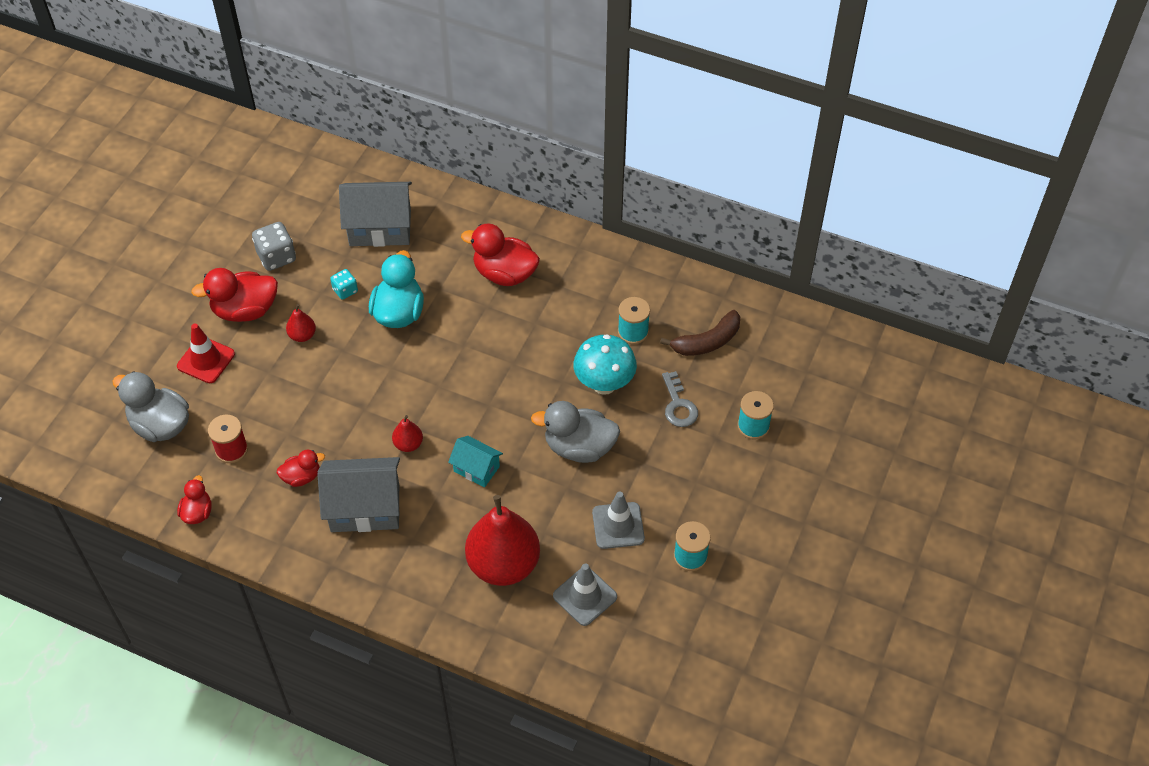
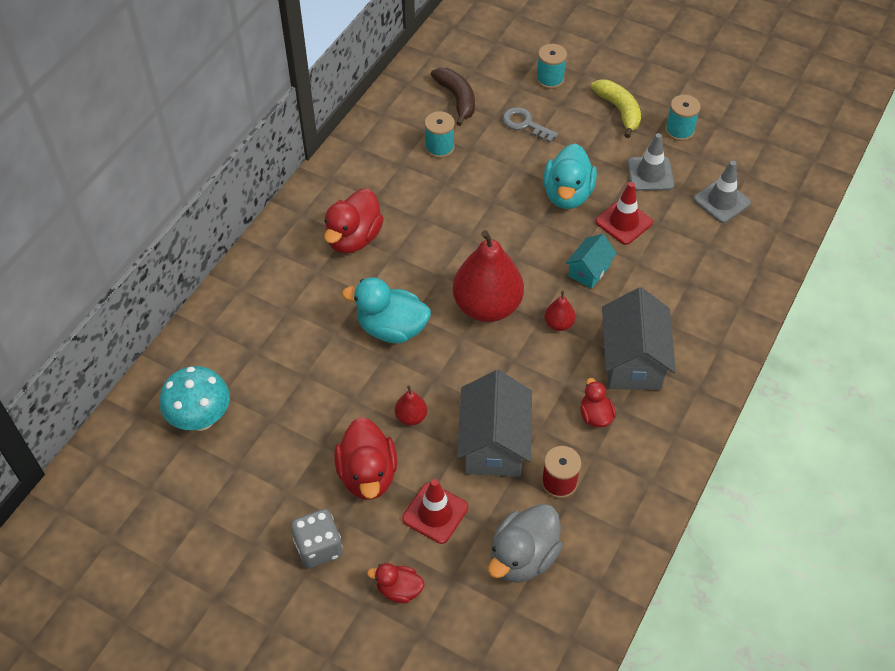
camera: 85 degrees left, 0 degrees up
red duck [177,475,212,524] -> red duck moved to [367,563,424,603]
grey dice [252,222,296,271] -> grey dice moved to [291,509,343,568]
turquoise dice [330,269,358,300] -> none
grey house [339,182,412,247] -> grey house moved to [457,370,532,477]
red pear [465,495,540,586] -> red pear moved to [453,230,524,322]
grey duck [531,401,620,463] -> turquoise duck [543,144,597,209]
turquoise mushroom [573,334,637,395] -> turquoise mushroom moved to [160,366,230,431]
grey key [662,371,698,427] -> grey key turned 135 degrees counterclockwise [503,107,558,142]
none -> yellow banana [591,79,641,138]
none -> red traffic cone [595,182,653,245]

